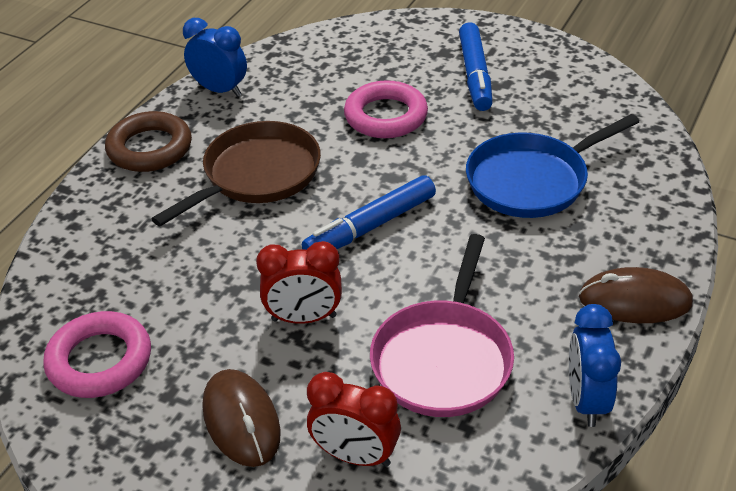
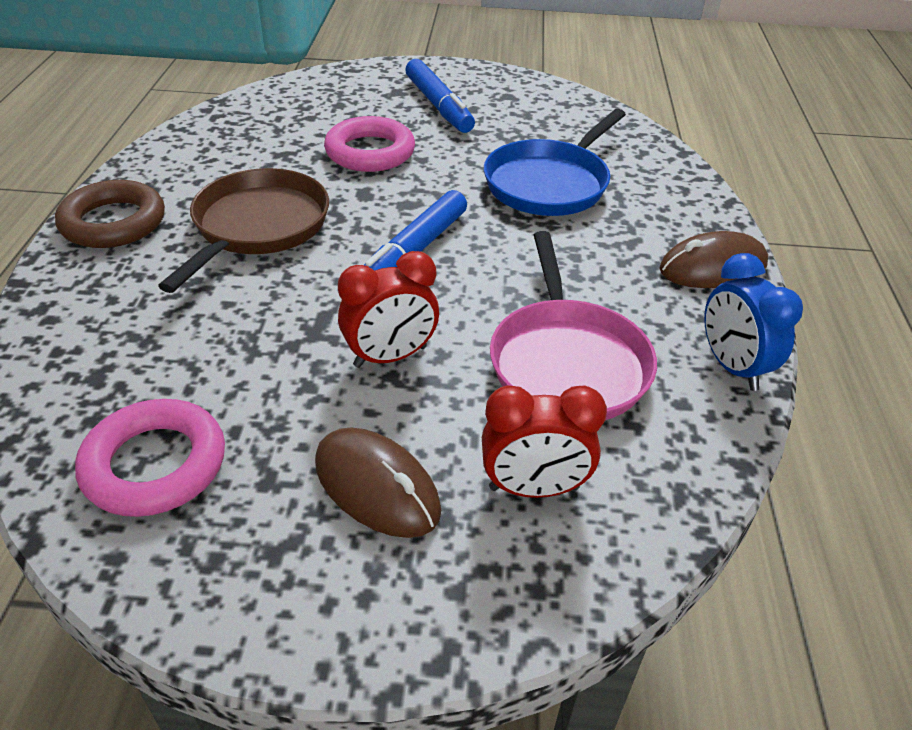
camera: 25 degrees left, 0 degrees up
blue clock [183,18,247,97] -> none

